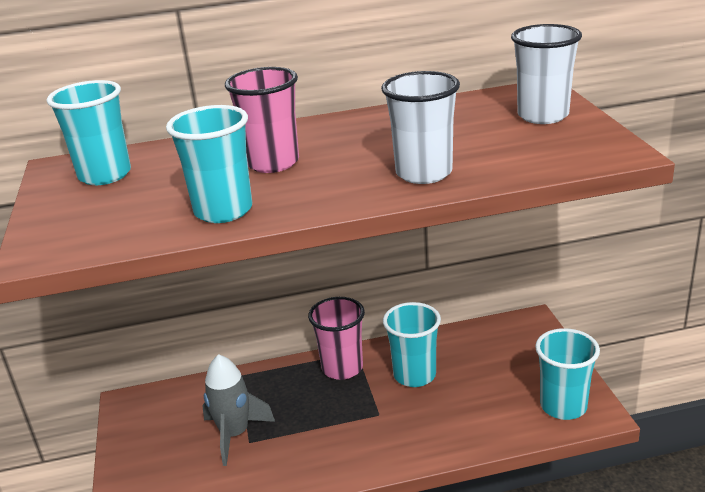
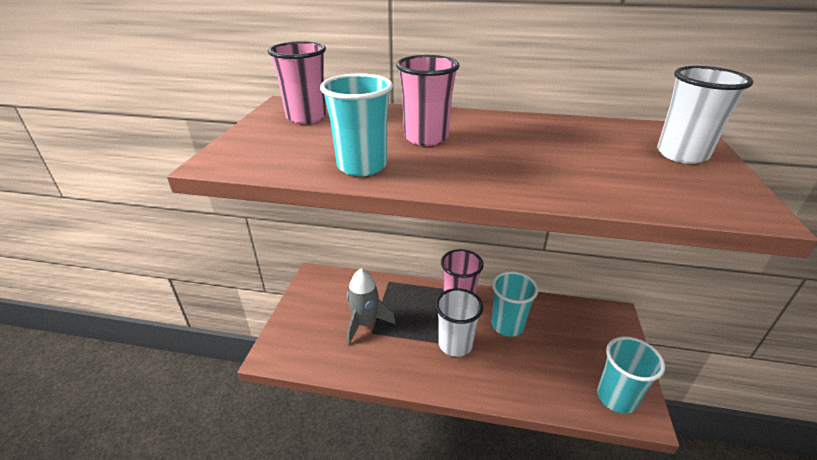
camera: 20 degrees right, 5 degrees up
turquoise cup [47,80,131,185] -> pink cup [268,41,326,124]
white cup [381,71,460,184] -> white cup moved to [435,288,483,357]

